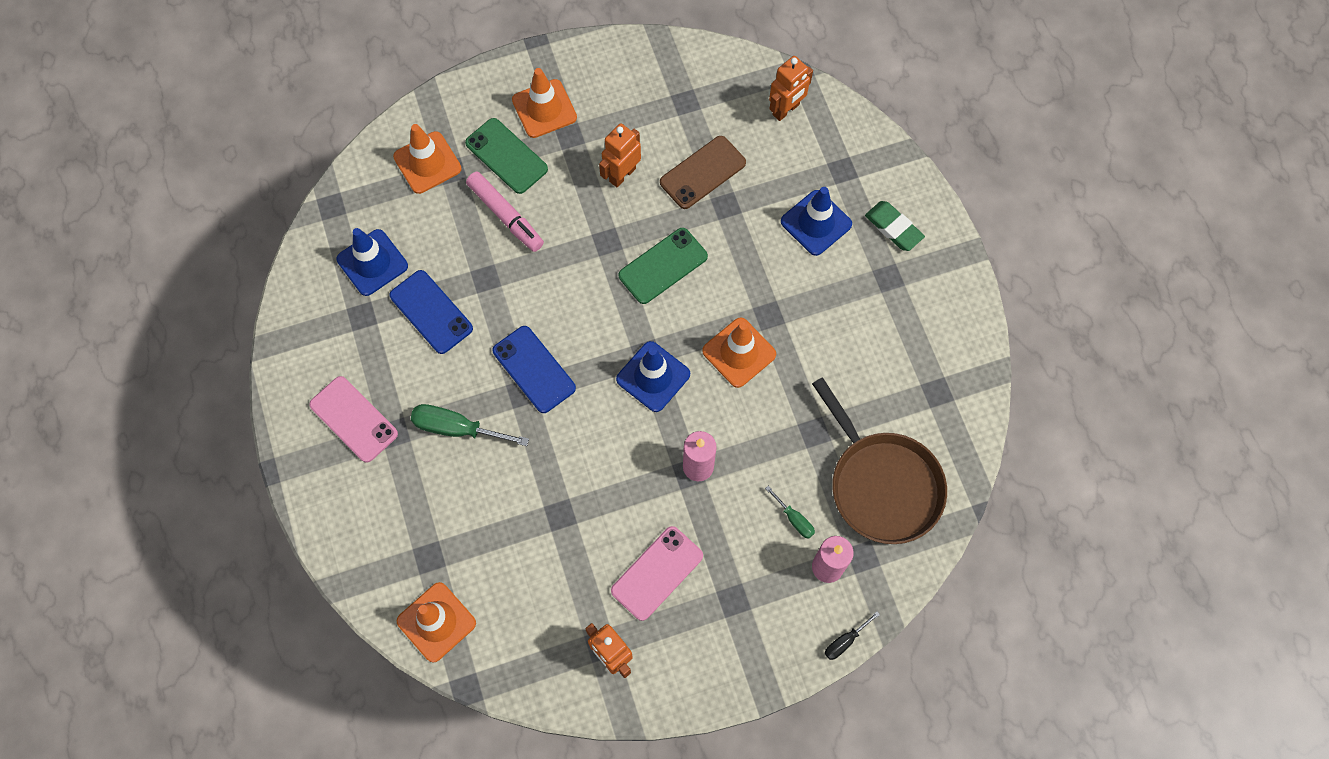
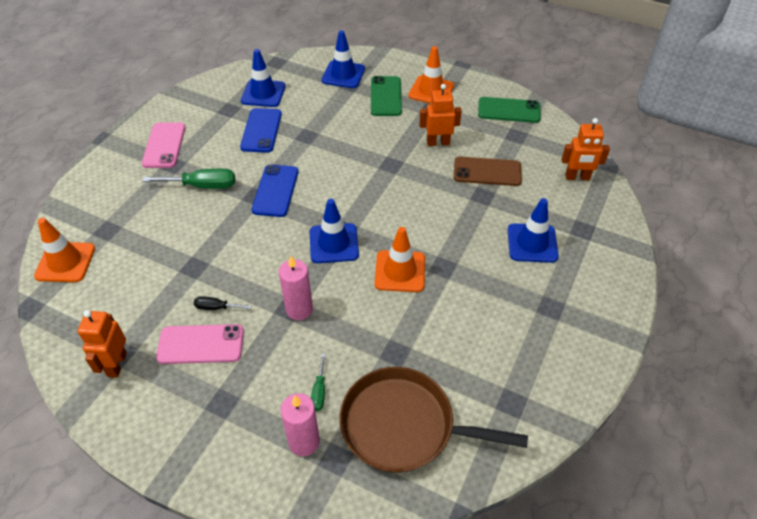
camera: 45 degrees right, 20 degrees down
orange traffic cone [393,124,461,194] -> blue traffic cone [321,30,365,88]
green screwdriver [411,404,529,446] -> green screwdriver turned 120 degrees clockwise [142,169,235,189]
pink marker [466,172,544,252] -> none
green phone [619,228,708,304] -> green phone moved to [478,97,541,123]
brown pan [812,377,947,544] -> brown pan turned 90 degrees clockwise [340,367,528,473]
black screwdriver [825,612,880,660] -> black screwdriver moved to [194,296,252,310]
green eraser [865,201,925,251] -> none

